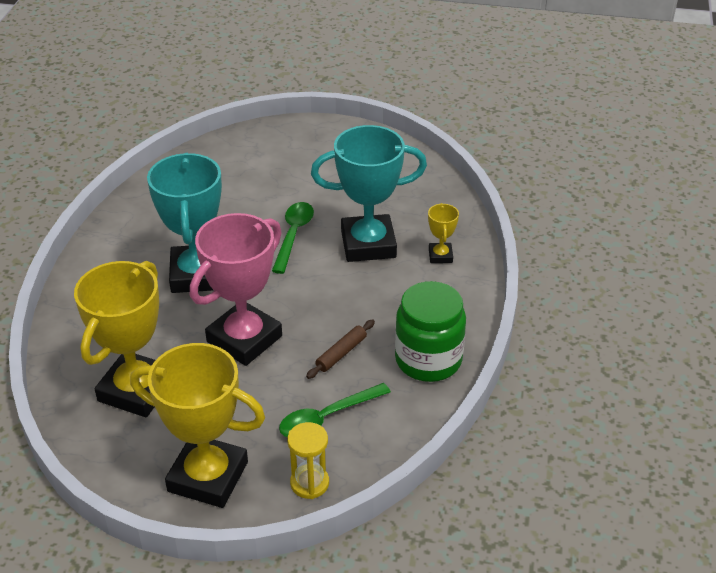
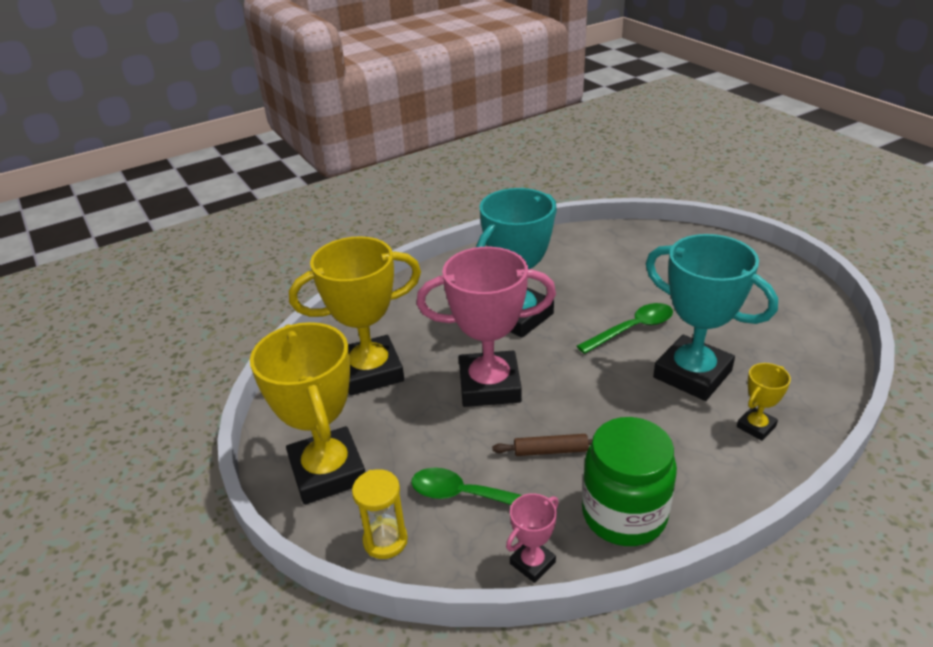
camera: 50 degrees right, 5 degrees down
none -> pink trophy [506,493,559,583]

